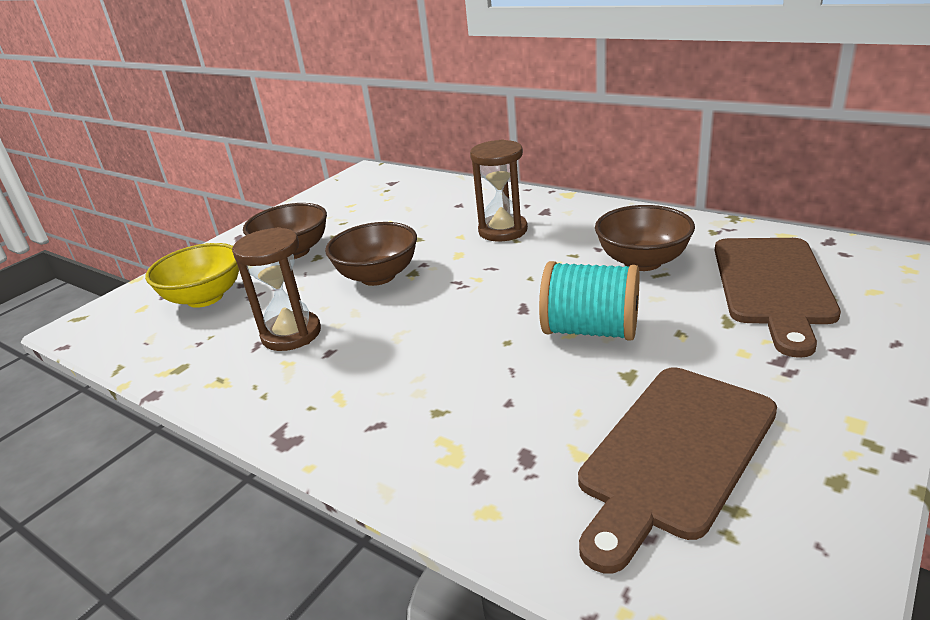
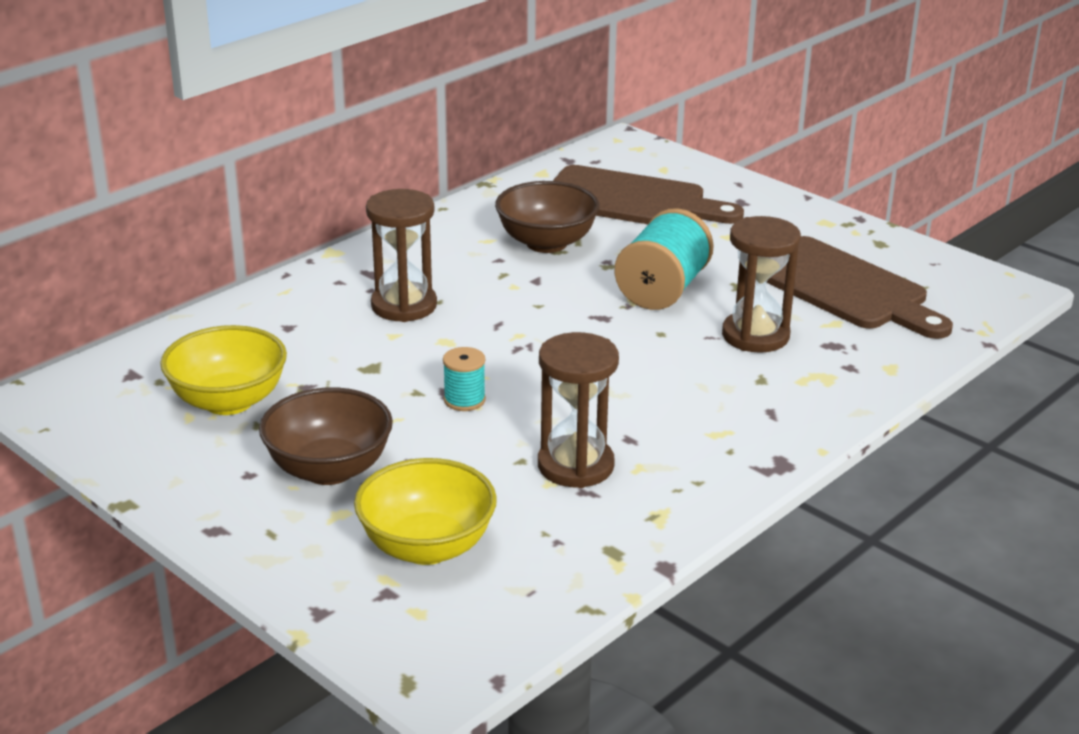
camera: 85 degrees left, 0 degrees up
brown bowl [325,222,417,286] -> turquoise spool [443,347,486,411]
none -> yellow bowl [160,325,287,415]
none -> brown hourglass [722,216,801,353]

